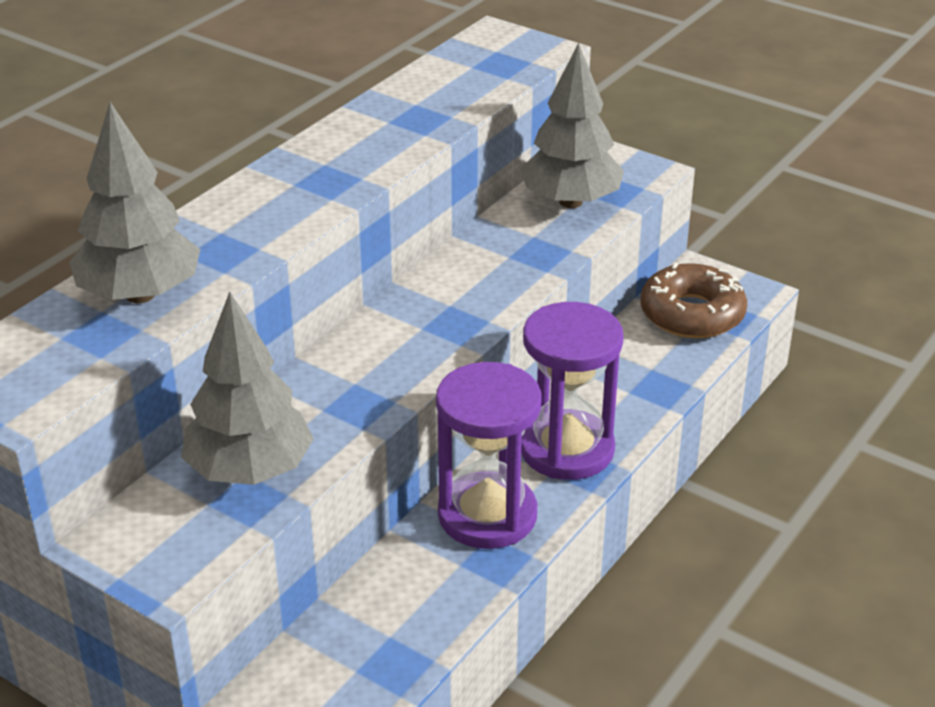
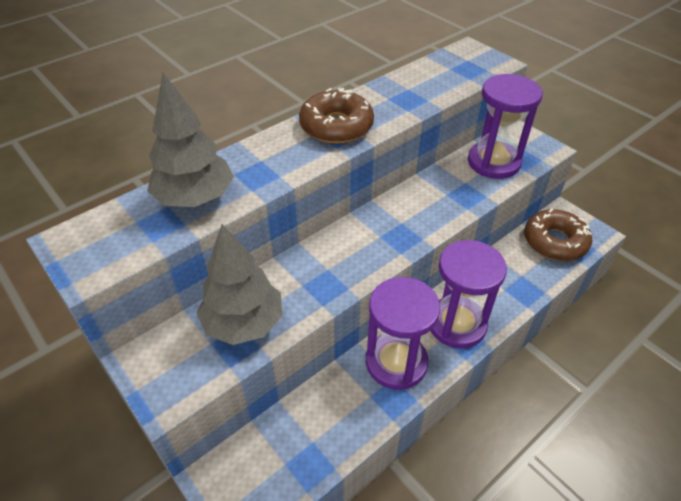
camera: 15 degrees right, 10 degrees up
grey tree [520,43,624,208] -> purple hourglass [468,74,543,179]
none -> brown donut [299,88,374,144]

